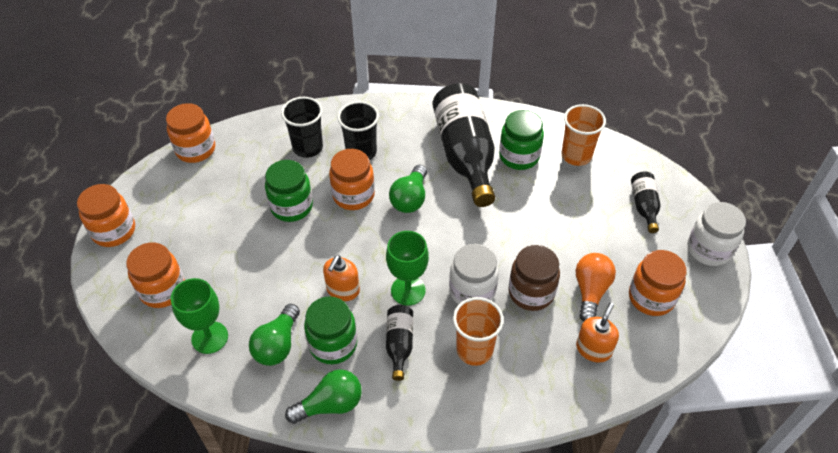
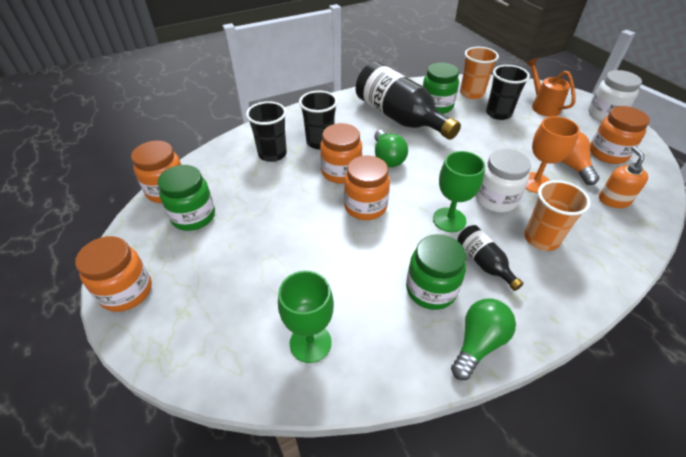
camera: 30 degrees left, 5 degrees down
orange jar [126,243,185,308] -> orange jar moved to [344,156,390,220]
green light bulb [249,304,300,366] -> none
green jar [265,160,313,222] -> green jar moved to [158,165,215,231]
orange soap dispenser [323,255,360,301] -> none
brown jar [509,245,560,311] -> orange goblet [525,116,580,193]
black bottle [631,172,661,233] -> orange watering can [526,58,576,117]
none -> black cup [486,65,530,120]

